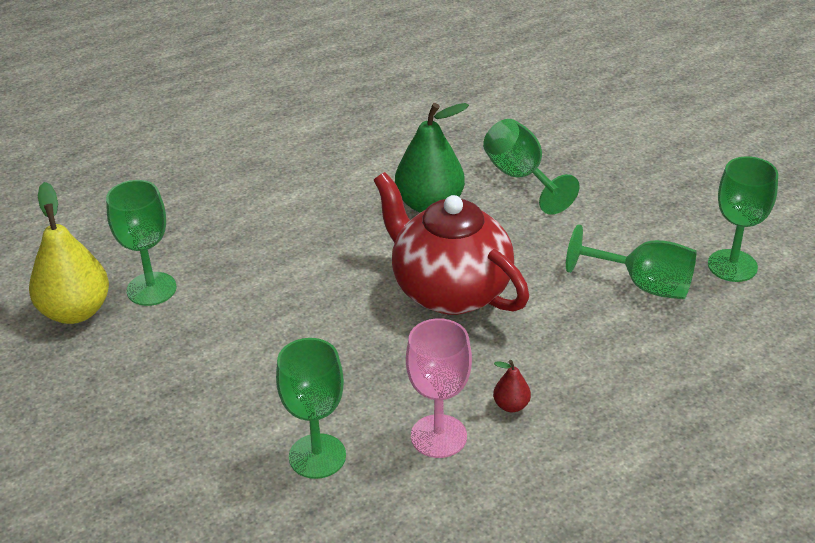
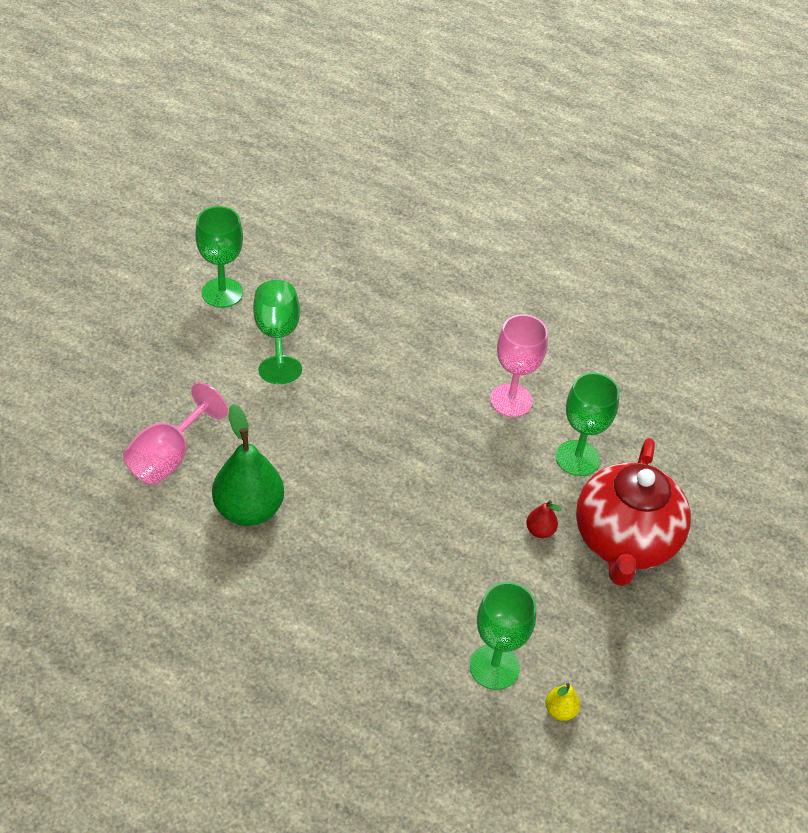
camera: 125 degrees left, 10 degrees up
yellow pear [29,182,109,324] -> yellow pear [546,683,580,721], size x0.44
red teapot [373,172,529,315] -> red teapot moved to [576,438,691,586]
green goblet [483,119,580,215] -> pink goblet [123,382,228,485]
red pear [493,360,531,412] -> red pear moved to [526,500,561,538]

